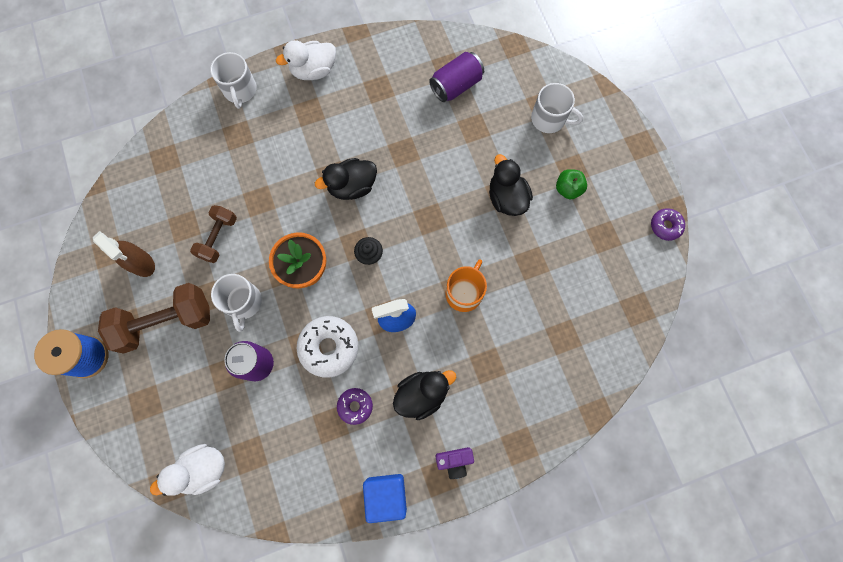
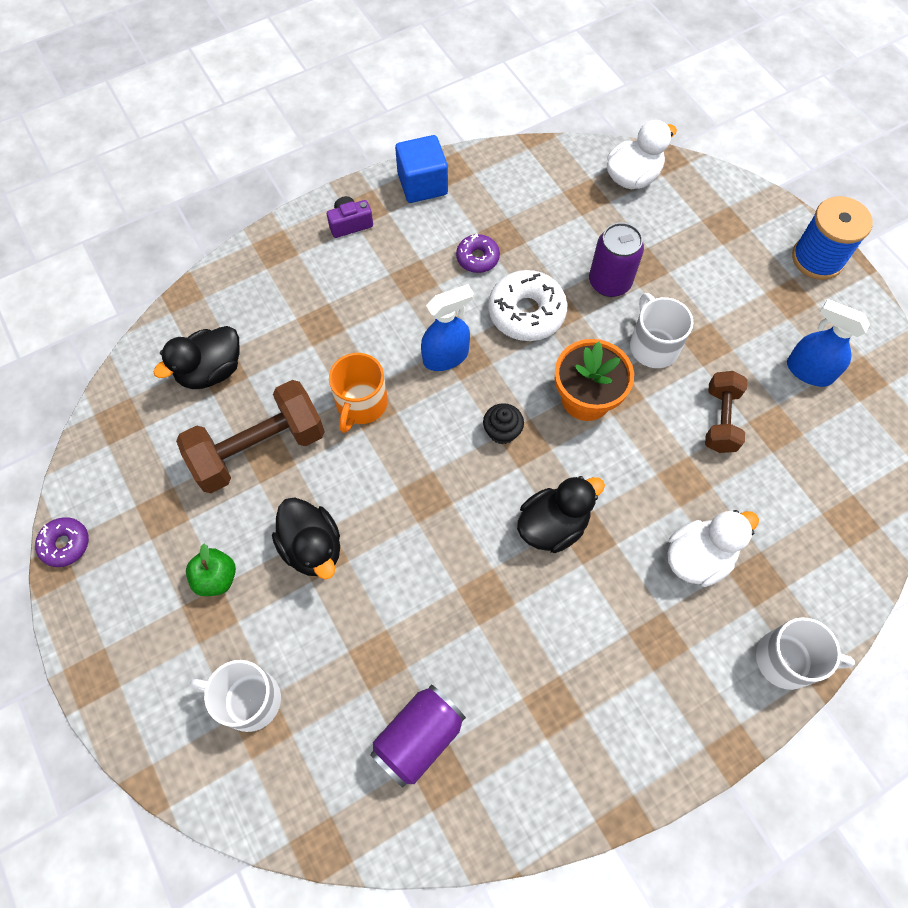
camera: 170 degrees right, 10 degrees down
brown spray bottle [93,231,155,277] -> blue spray bottle [787,299,870,387]
brown dumbbell [98,283,210,354] -> brown dumbbell moved to [176,380,325,493]
white mug [210,52,257,109] -> white mug turned 120 degrees clockwise [756,617,855,690]
white duck [276,40,336,80] -> white duck moved to [668,510,759,587]
black duck [393,370,456,420] -> black duck moved to [153,326,240,389]

